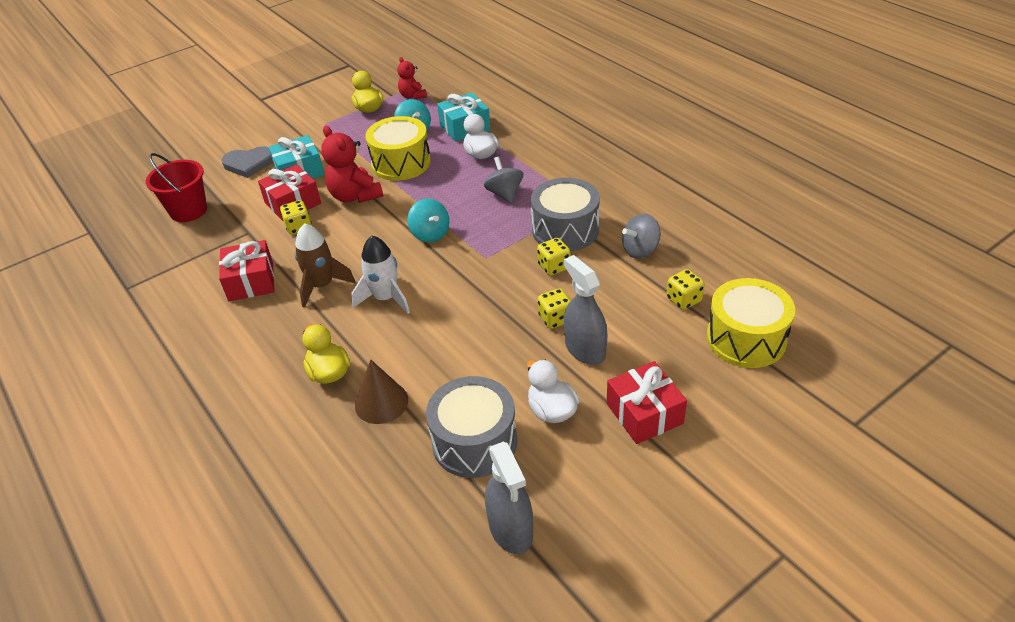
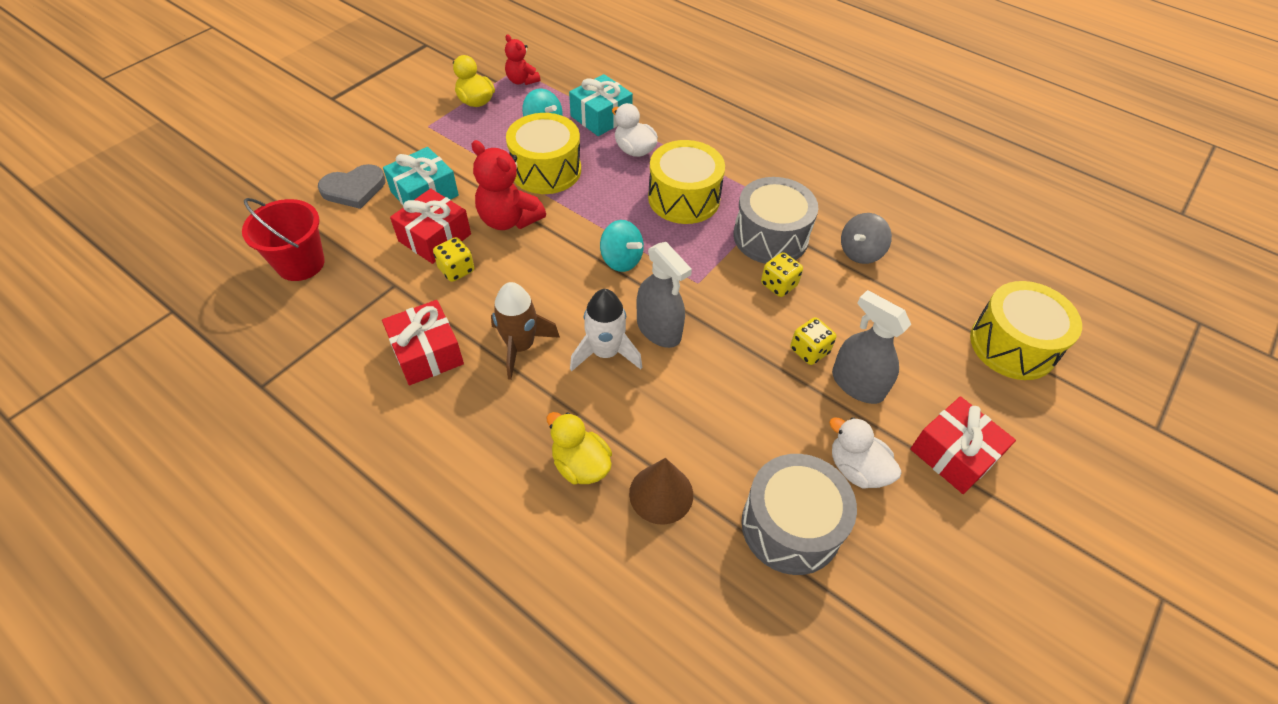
camera: 20 degrees left, 10 degrees up
grey spinning top [484,157,523,204] -> yellow drum [648,140,725,224]
grey spray bottle [485,442,533,554] -> grey spray bottle moved to [637,242,692,348]
yellow dice [667,269,705,310] -> none

